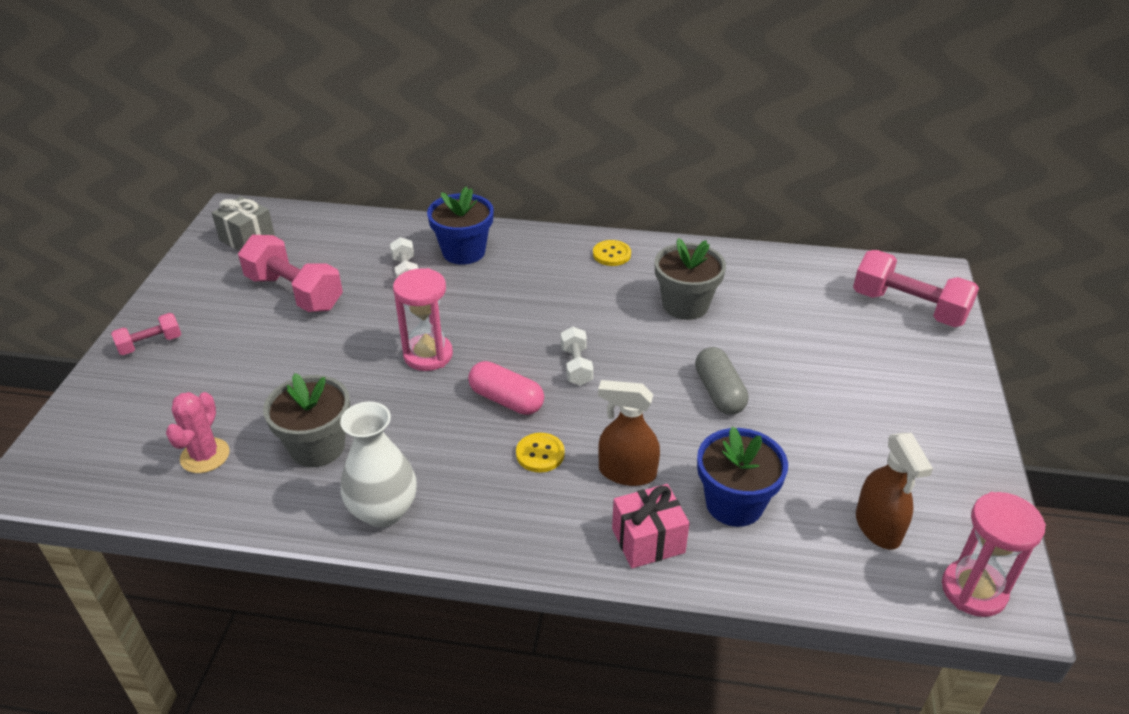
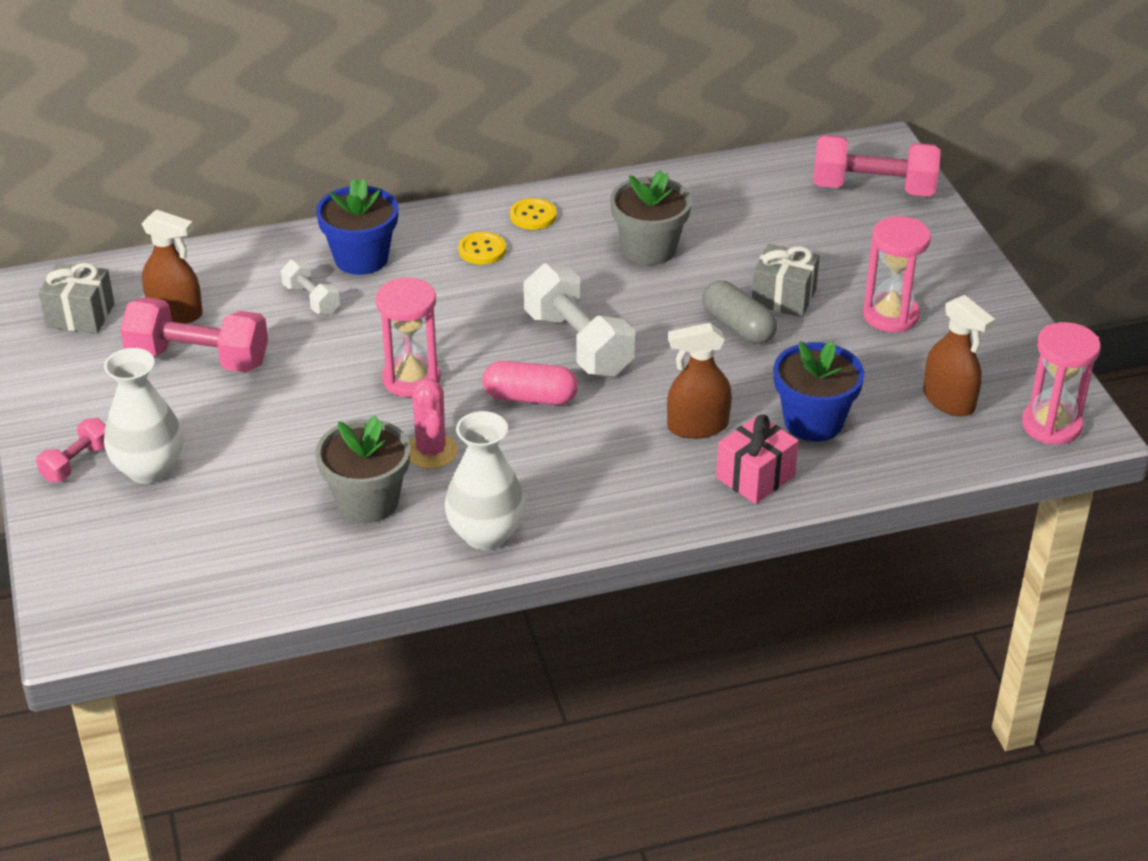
camera: 25 degrees left, 0 degrees up
pink cactus [166,392,230,473] -> pink cactus moved to [409,378,458,469]
yellow button [516,433,565,473] -> yellow button moved to [458,232,506,265]
white dumbbell [561,327,593,386] -> white dumbbell [523,263,635,377], size x1.89
none -> white vase [104,348,183,484]
none -> brown spray bottle [141,209,203,324]
none -> grey gift [752,244,820,317]
none -> pink hourglass [863,216,931,332]

